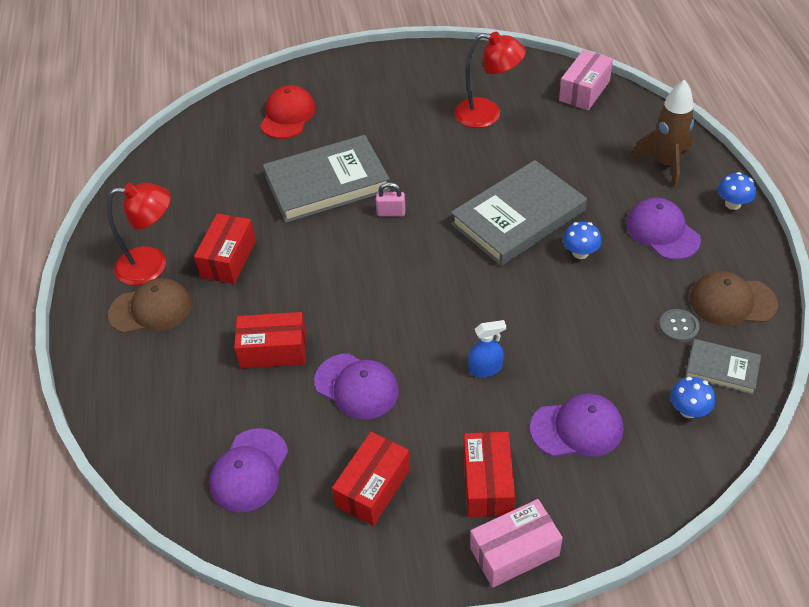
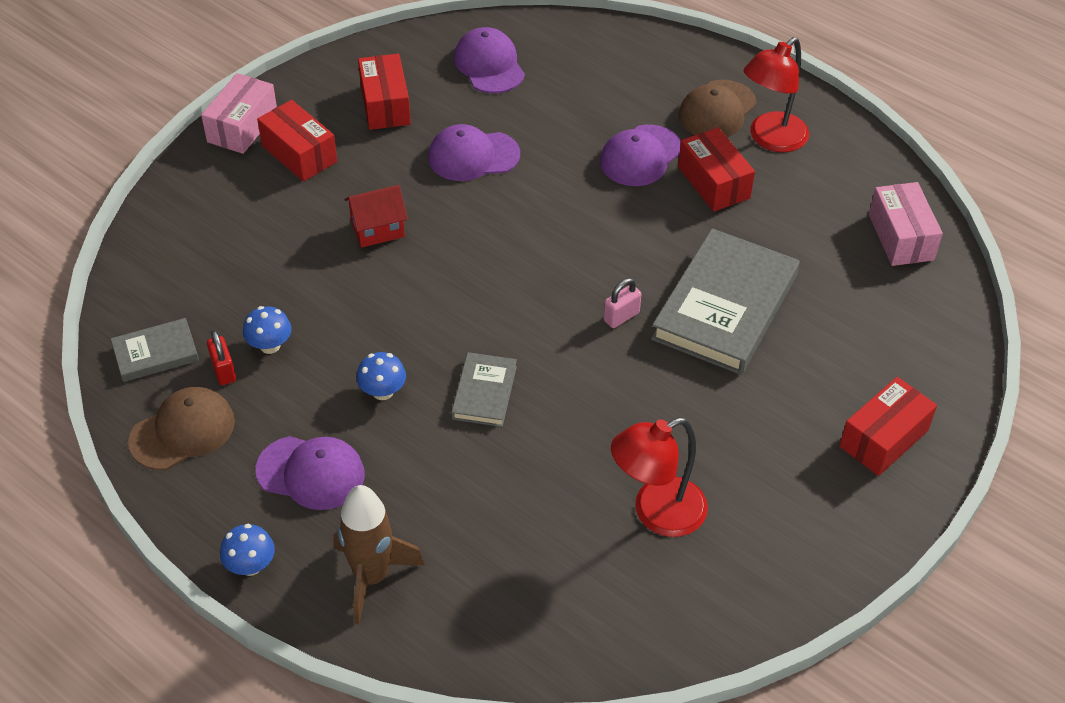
camera: 135 degrees right, 0 degrees up
red box [234,312,306,368] -> red box moved to [839,377,937,476]
red cap [260,85,316,139] -> none
grey book [451,160,587,266] -> grey book [451,352,517,427], size x0.50
blue spray bottle [468,320,506,377] -> red house [345,185,408,248]
purple cap [530,393,623,457] -> purple cap moved to [600,124,681,186]
pink box [559,50,613,110] -> pink box moved to [869,182,943,266]
grey button [659,309,699,342] -> red padlock [207,330,236,385]
blue mushroom [670,377,715,418] -> blue mushroom moved to [243,306,292,354]

